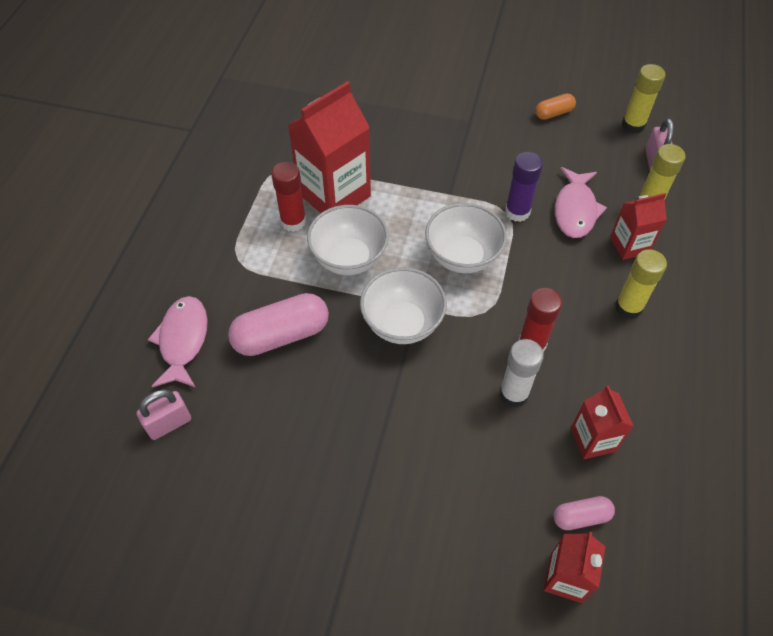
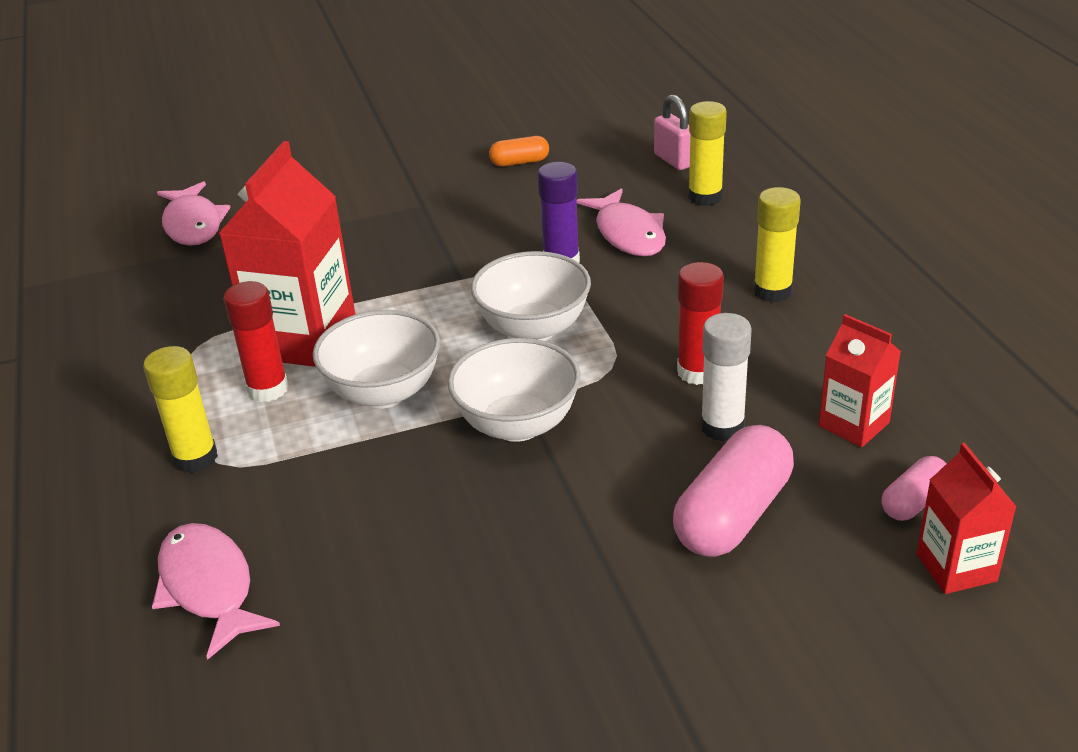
camera: 30 degrees left, 20 degrees down
pink padlock [136,389,191,440] -> none
pink capsule [228,293,329,356] -> pink capsule moved to [673,425,794,557]
orange capsule [535,93,576,120] -> orange capsule turned 45 degrees clockwise [489,136,549,166]
red carton [610,193,667,260] -> none
yellow glue stick [622,64,665,133] -> yellow glue stick moved to [143,346,218,473]
none -> pink fish [157,181,231,246]

